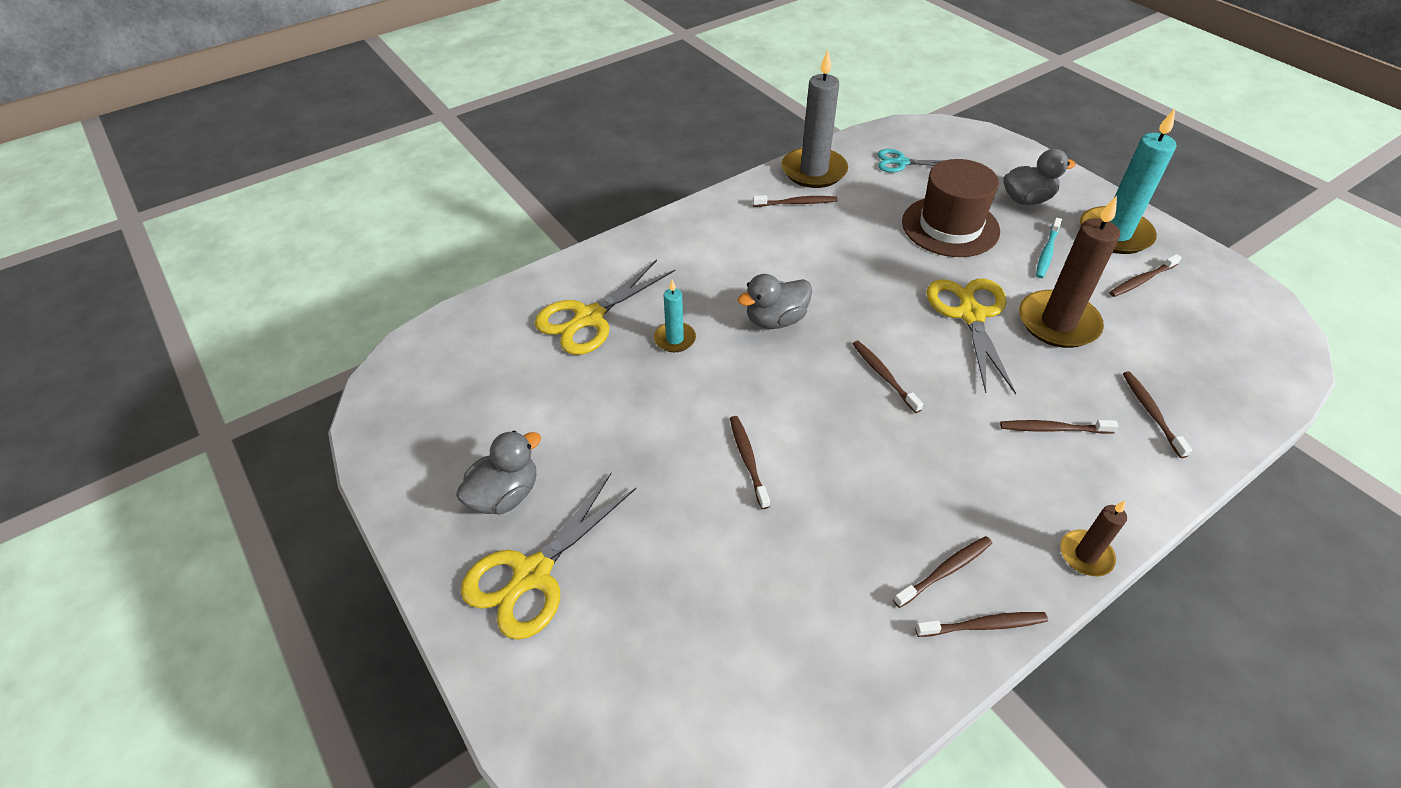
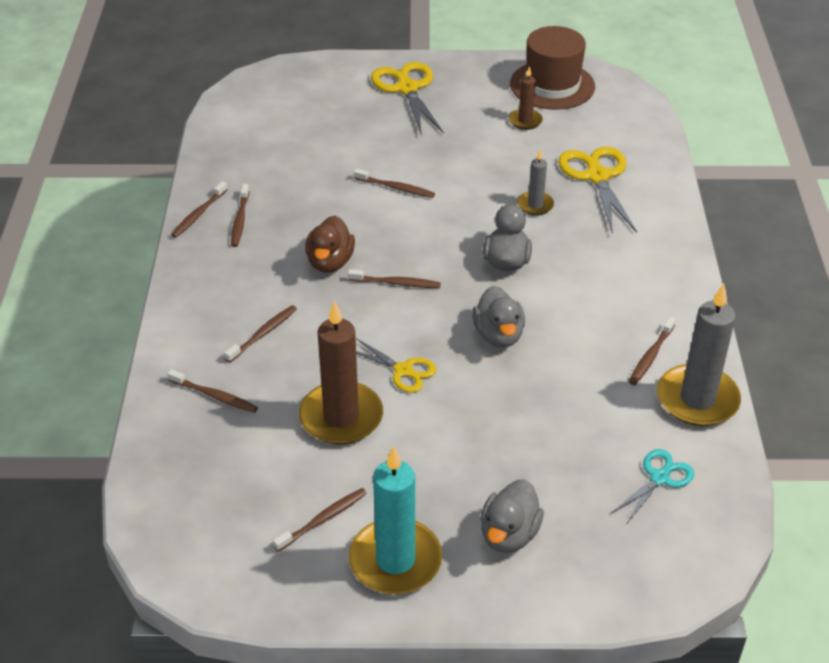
camera: 125 degrees right, 5 degrees down
grey duck [456,431,541,514] -> grey duck moved to [472,286,525,348]
turquoise candle [654,280,696,352] -> grey candle [518,150,554,215]
brown hat [902,159,1000,257] -> brown hat moved to [510,26,595,110]
yellow scissors [926,278,1016,394] -> yellow scissors [356,338,437,393], size x0.60
turquoise toothbrush [1036,218,1062,278] -> none
brown candle [1060,501,1127,576] -> brown candle moved to [509,66,543,130]
brown toothbrush [1109,254,1182,297] -> brown toothbrush turned 45 degrees clockwise [273,488,367,552]
none -> brown duck [305,216,355,273]

